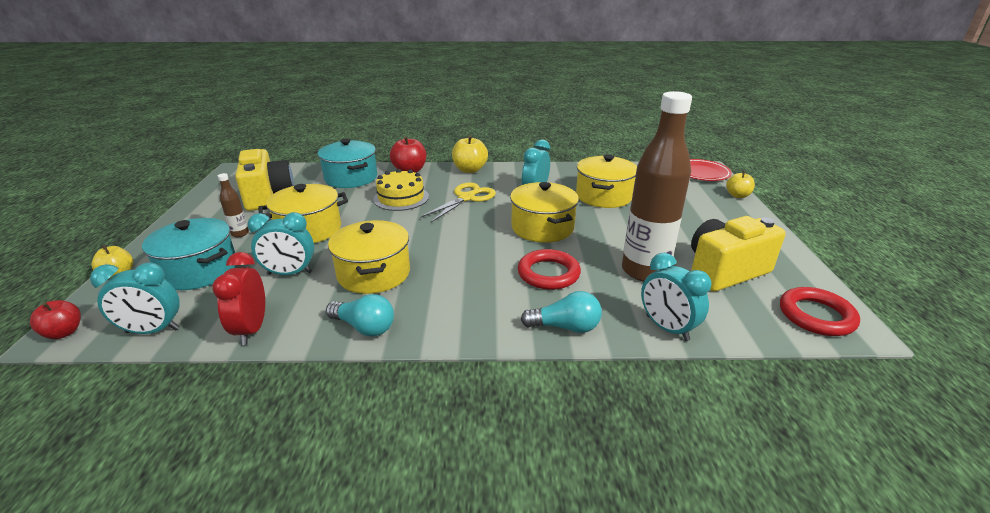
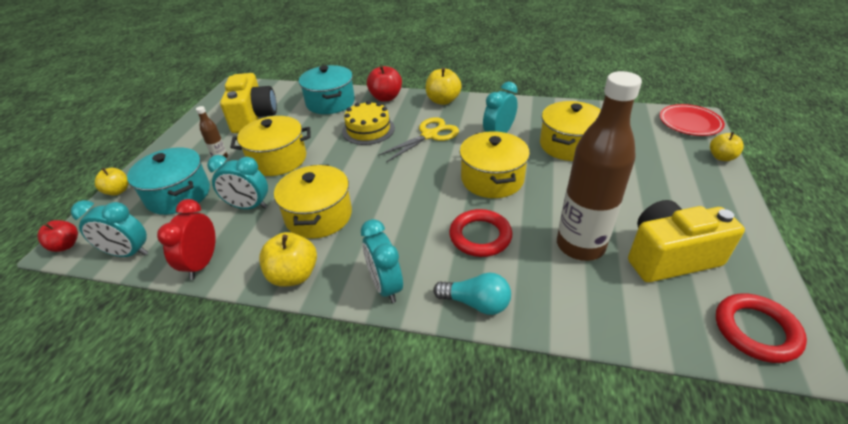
camera: 15 degrees right, 10 degrees up
turquoise light bulb [326,294,394,337] -> yellow apple [259,232,317,286]
turquoise clock [641,253,711,341] -> turquoise clock moved to [361,219,403,303]

